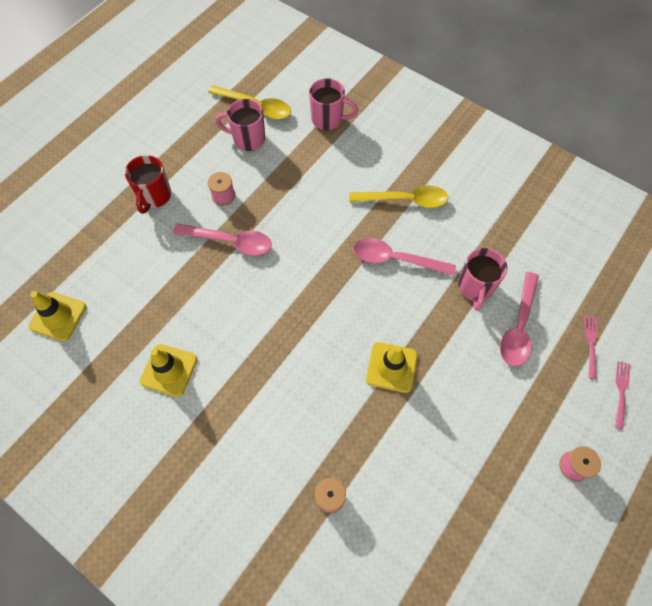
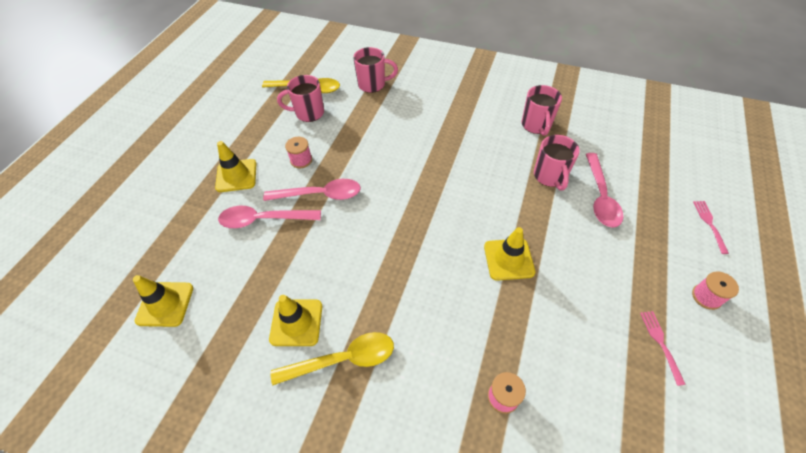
camera: 15 degrees left, 10 degrees down
red mug [125,155,171,214] -> yellow traffic cone [215,141,256,192]
yellow spoon [349,185,449,208] -> yellow spoon moved to [271,332,394,385]
pink spoon [353,238,456,276] -> pink spoon moved to [218,206,321,228]
pink fork [584,315,598,379] -> pink fork moved to [640,311,686,386]
none -> pink mug [521,85,562,136]

